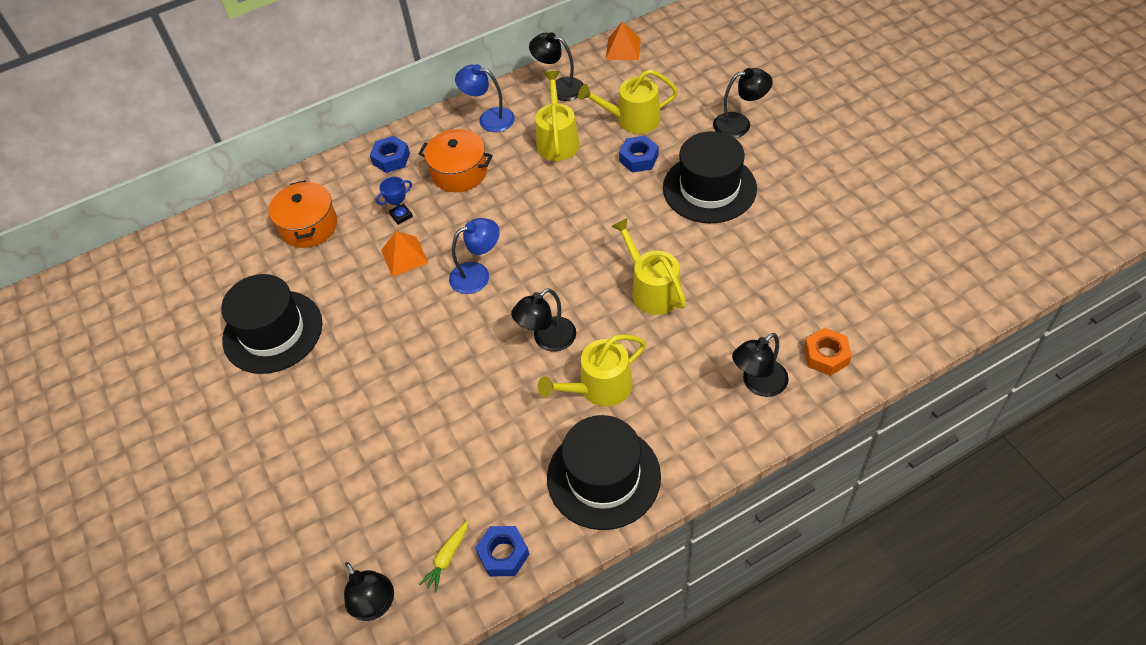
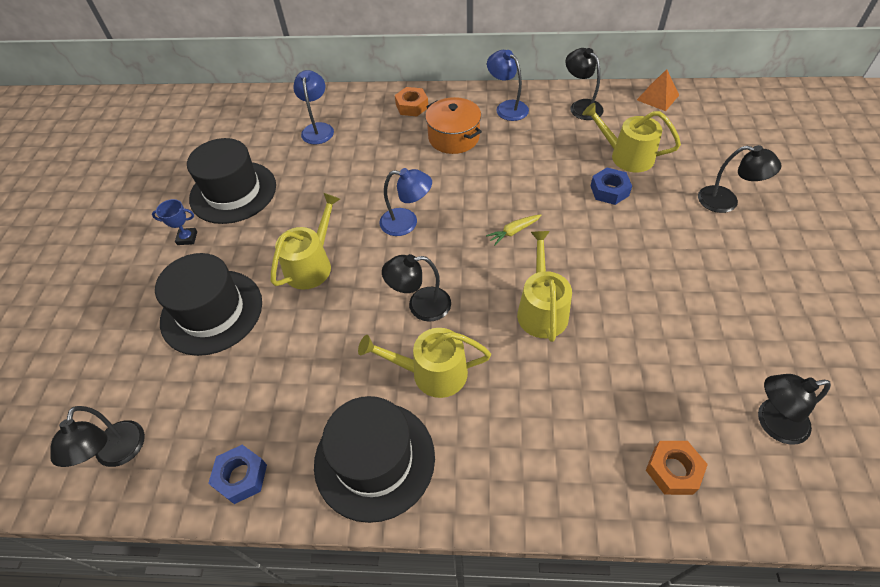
camera: 30 degrees right, 0 degrees up
orange pot [269,180,337,248] -> blue lamp [293,70,334,144]
blue nut [370,136,410,173] -> orange nut [395,87,428,116]
blue trophy [376,177,413,225] -> blue trophy moved to [152,199,197,245]
orange pyramid [381,231,428,277] -> none
yellow carrot [419,521,468,593] -> yellow carrot moved to [486,215,542,245]
yellow watering can [535,71,580,161] -> yellow watering can moved to [271,193,340,290]
black hat [663,131,757,223] -> black hat moved to [155,253,262,356]
black lamp [732,333,789,397] -> black lamp moved to [758,374,831,445]

